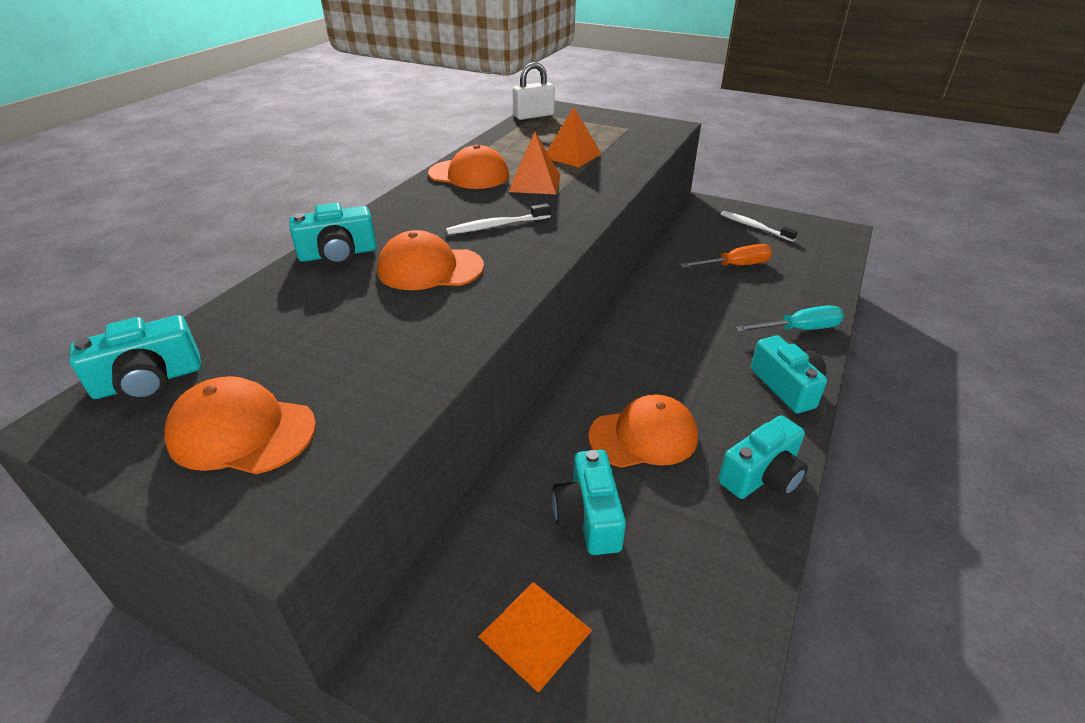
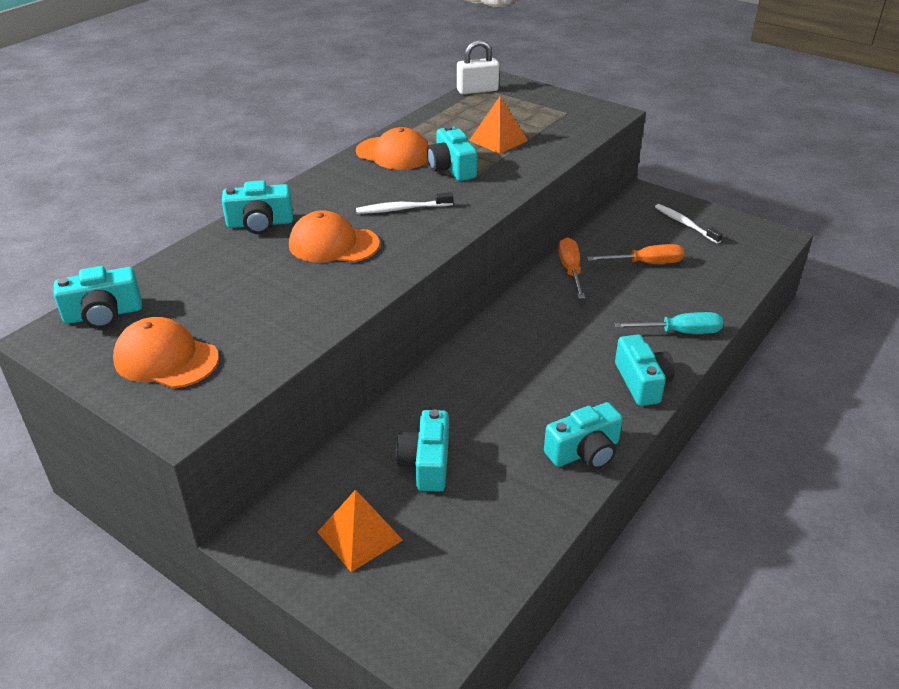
camera: 10 degrees right, 0 degrees up
orange pyramid [509,132,561,194] -> turquoise camera [427,125,477,181]
orange cap [588,394,698,468] -> none
none -> orange screwdriver [558,237,585,299]

